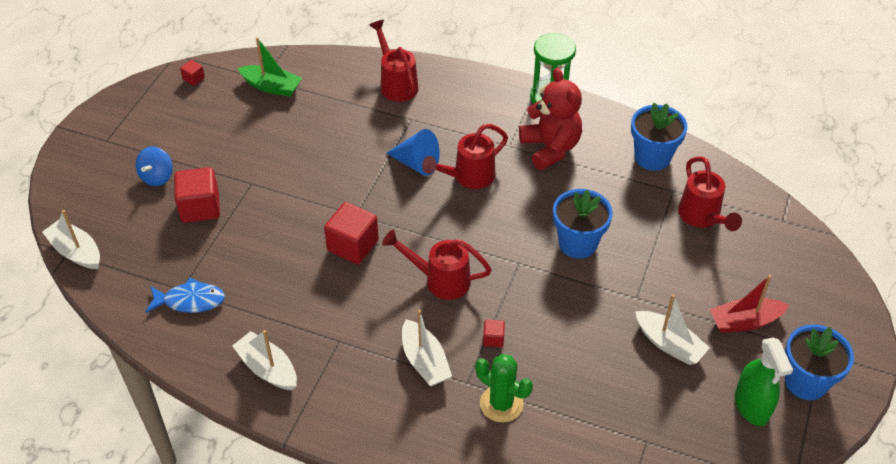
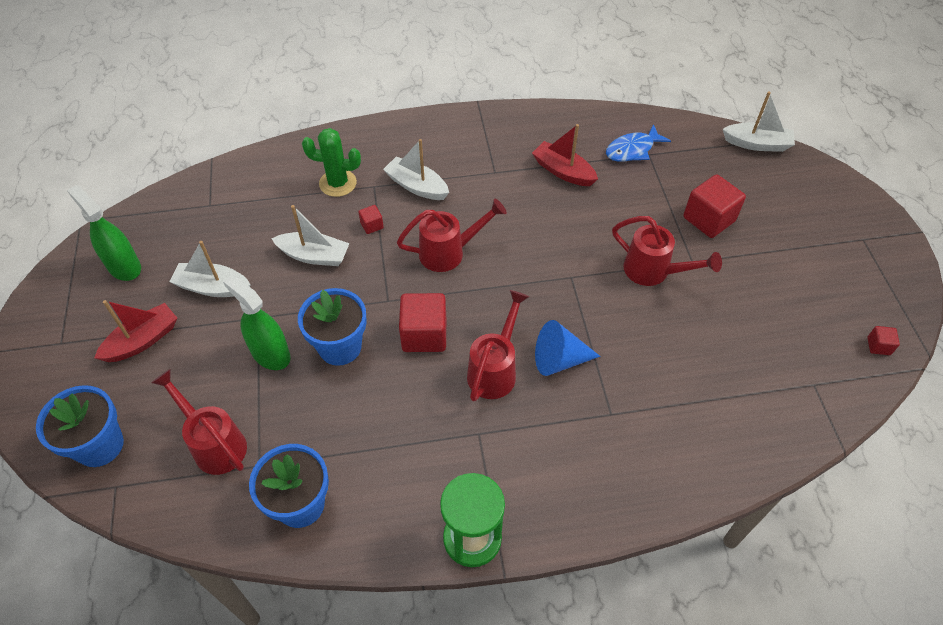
camera: 150 degrees right, 5 degrees up
blue spinning top [136,147,173,186] -> none
white boat [232,330,297,390] -> white boat moved to [271,205,350,266]
green boat [238,37,302,97] -> none
red cube [324,202,379,264] -> red cube moved to [399,293,446,352]
red watering can [369,20,419,102] -> red watering can moved to [612,216,722,286]
red teddy bear [519,68,582,170] -> none
blue flower pot [785,324,854,400] -> blue flower pot moved to [36,385,124,467]
none -> green spray bottle [223,275,291,370]
none -> red boat [532,124,598,186]

